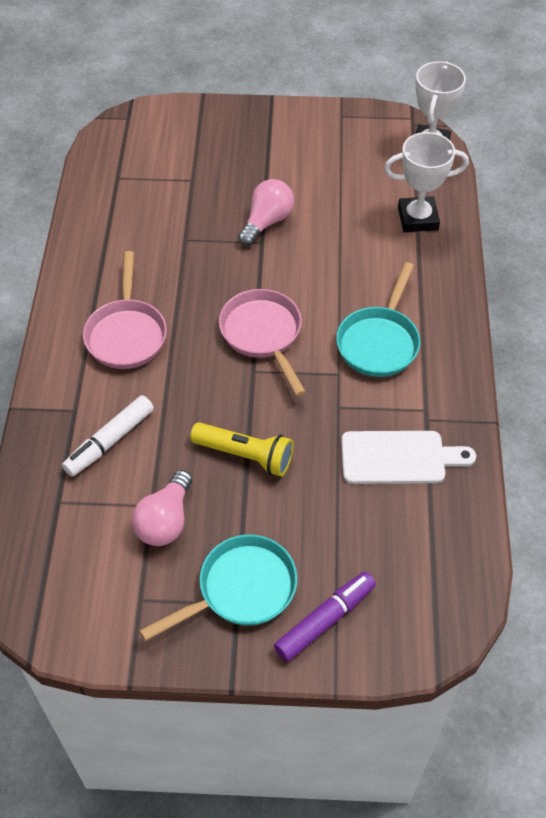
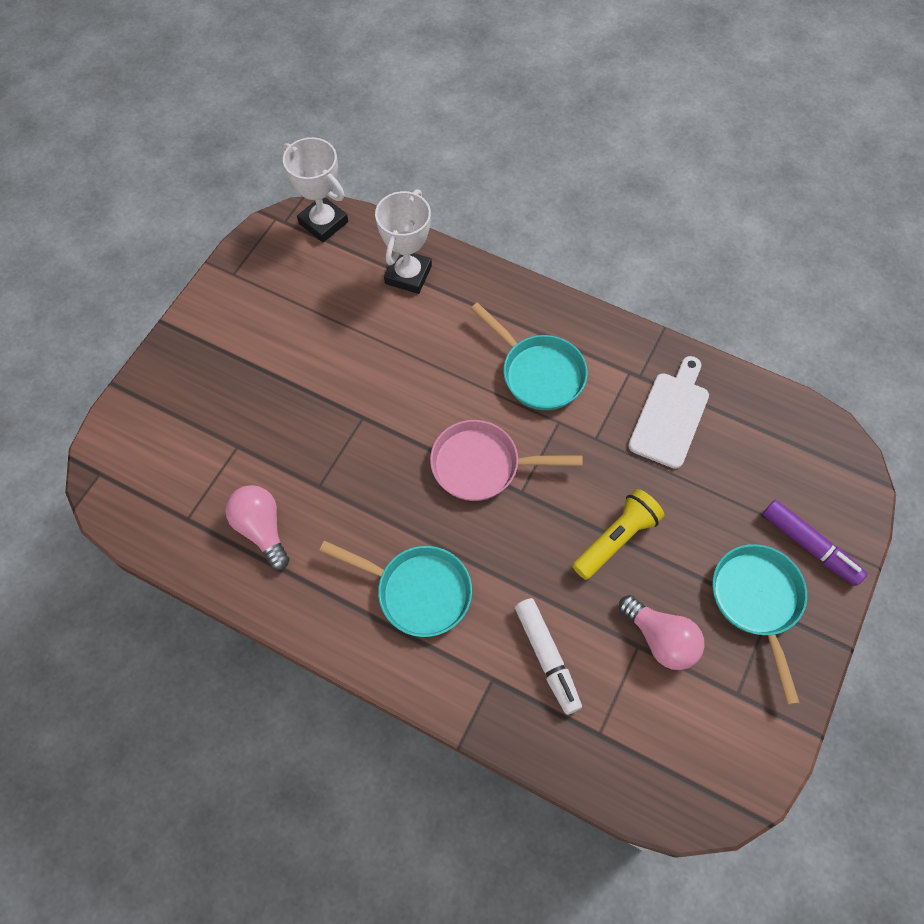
camera: 65 degrees left, 10 degrees up
pink pan [83,251,167,369] -> turquoise pan [319,541,472,637]
pink light bulb [238,179,294,246] -> pink light bulb moved to [225,485,289,570]
purple marker [274,572,376,662] -> purple marker turned 150 degrees clockwise [763,500,867,586]

